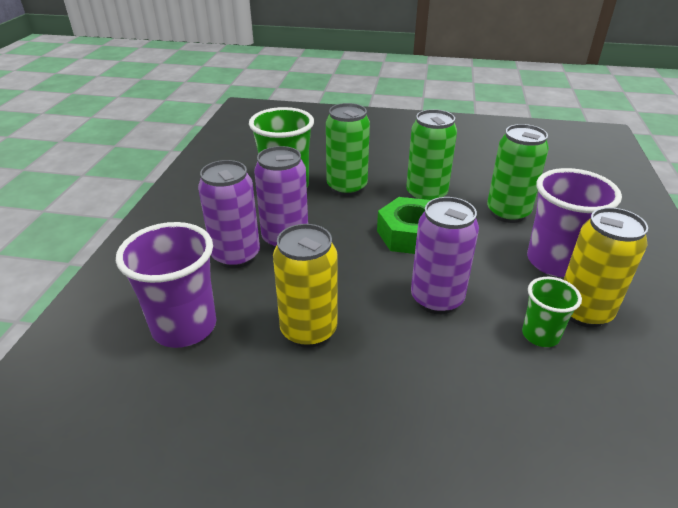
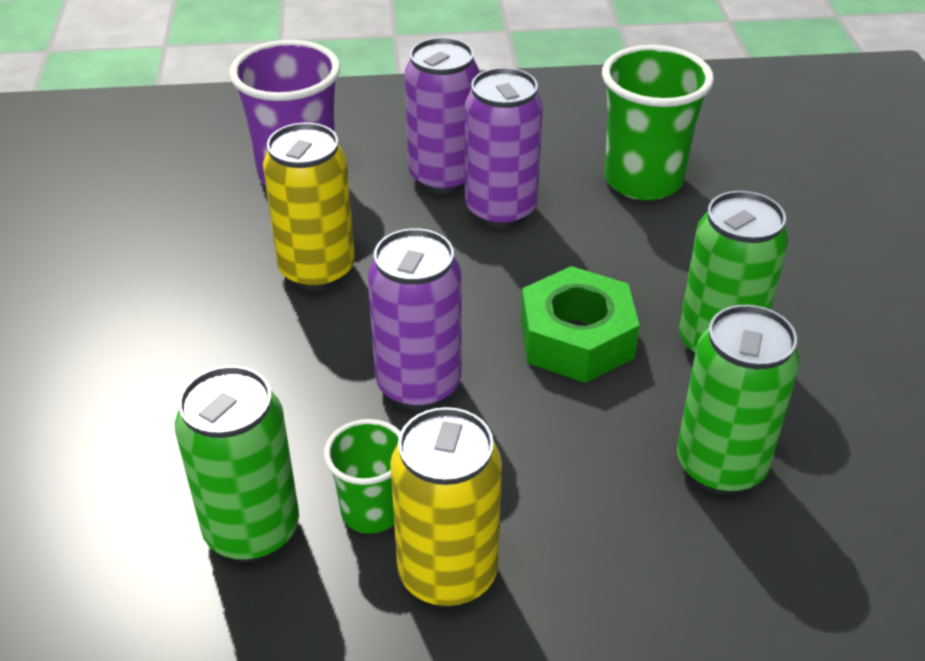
camera: 75 degrees right, 5 degrees up
green can [326,103,370,196] -> green can moved to [175,366,299,562]
purple cup [527,168,622,277] -> none

